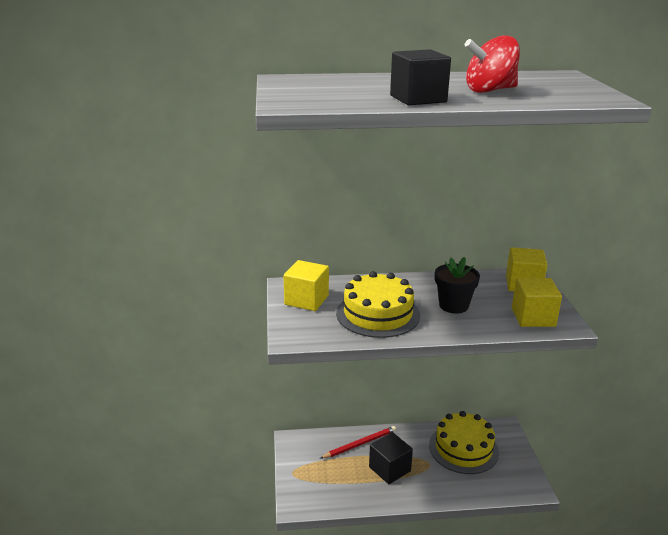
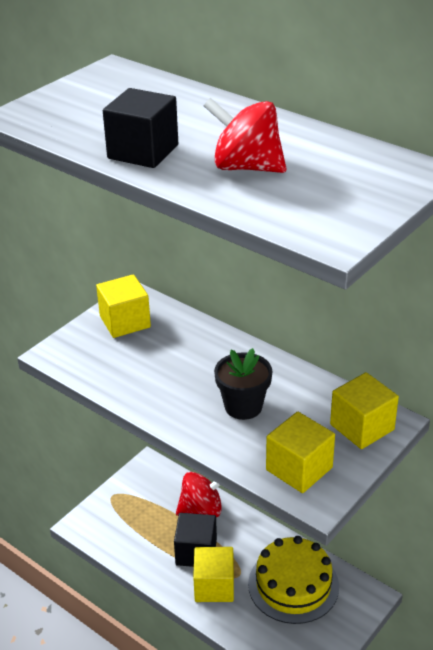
camera: 45 degrees right, 10 degrees up
red pencil [320,426,396,459] -> red spinning top [176,472,222,517]
yellow cake [336,271,420,338] -> none
none -> yellow cube [193,547,234,602]

